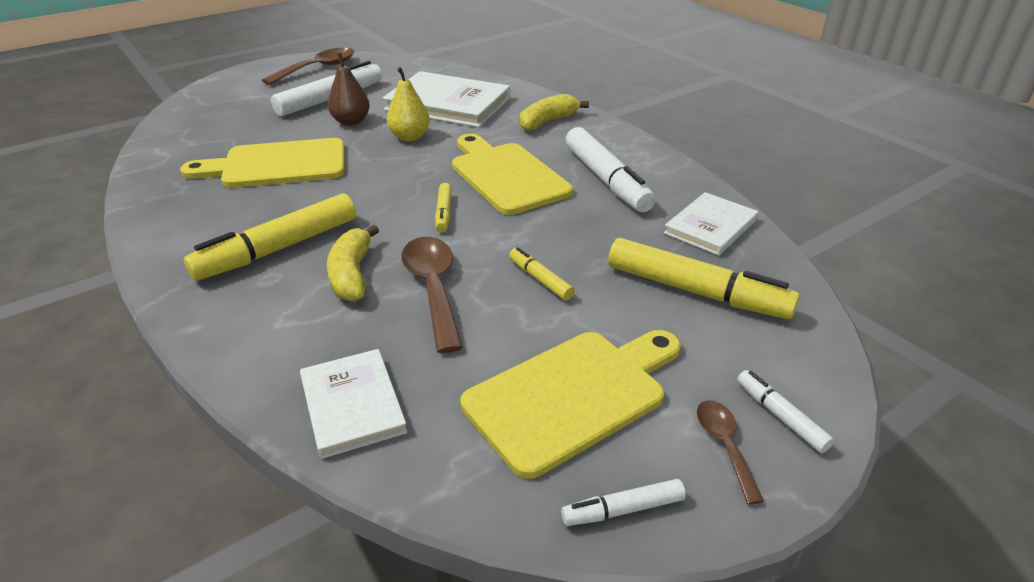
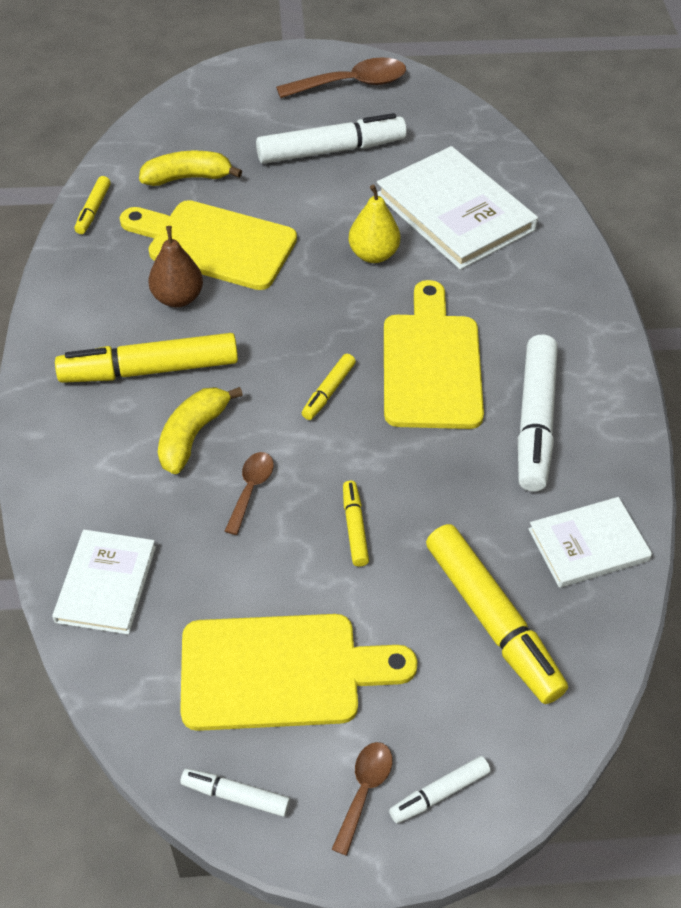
camera: 30 degrees right, 15 degrees up
brown pear [328,53,370,126] -> brown pear moved to [148,226,203,307]
brown spoon [402,237,463,353] -> brown spoon [225,452,274,535], size x0.56
yellow banana [520,94,589,131] -> yellow banana moved to [139,151,242,186]
white marker [737,370,834,453] -> white marker turned 120 degrees counterclockwise [389,756,490,824]
none -> yellow marker [74,176,111,234]

